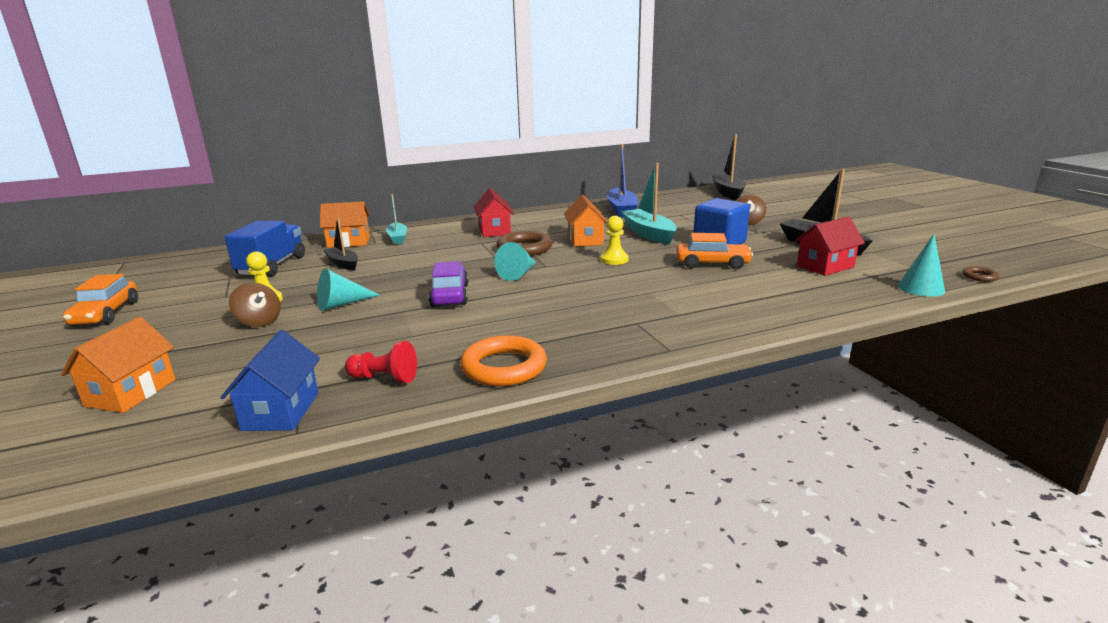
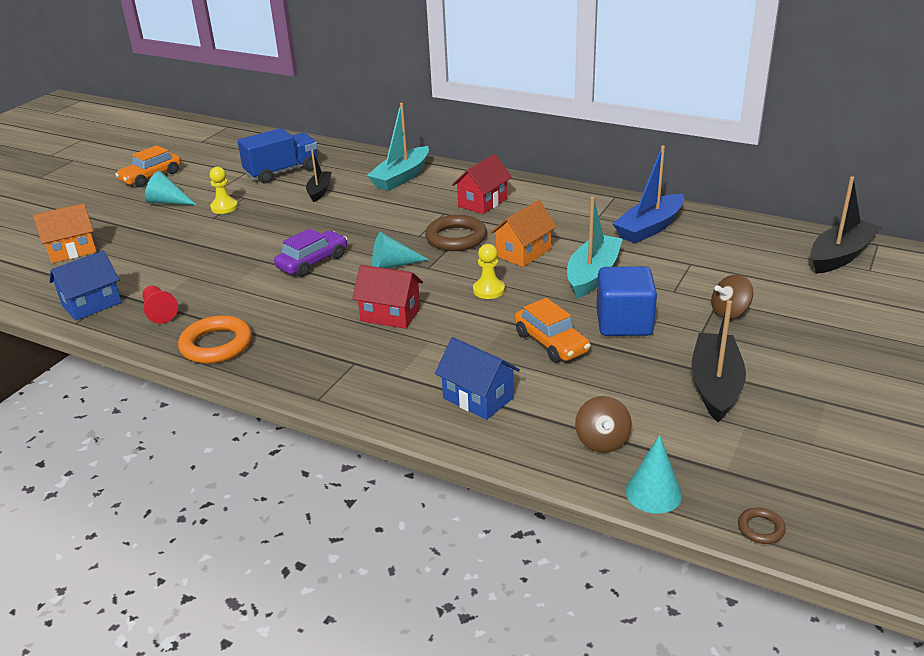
camera: 50 degrees right, 10 degrees up
brown spinning top [229,283,281,327] -> brown spinning top moved to [575,396,632,453]
turquoise cone [317,268,380,311] -> turquoise cone moved to [145,171,196,205]
orange house [320,201,370,248] -> none
turquoise boat [386,194,407,244] -> turquoise boat [366,103,429,191], size x1.62
red house [795,217,865,276] -> red house moved to [352,265,423,329]
none -> blue house [435,337,520,420]

